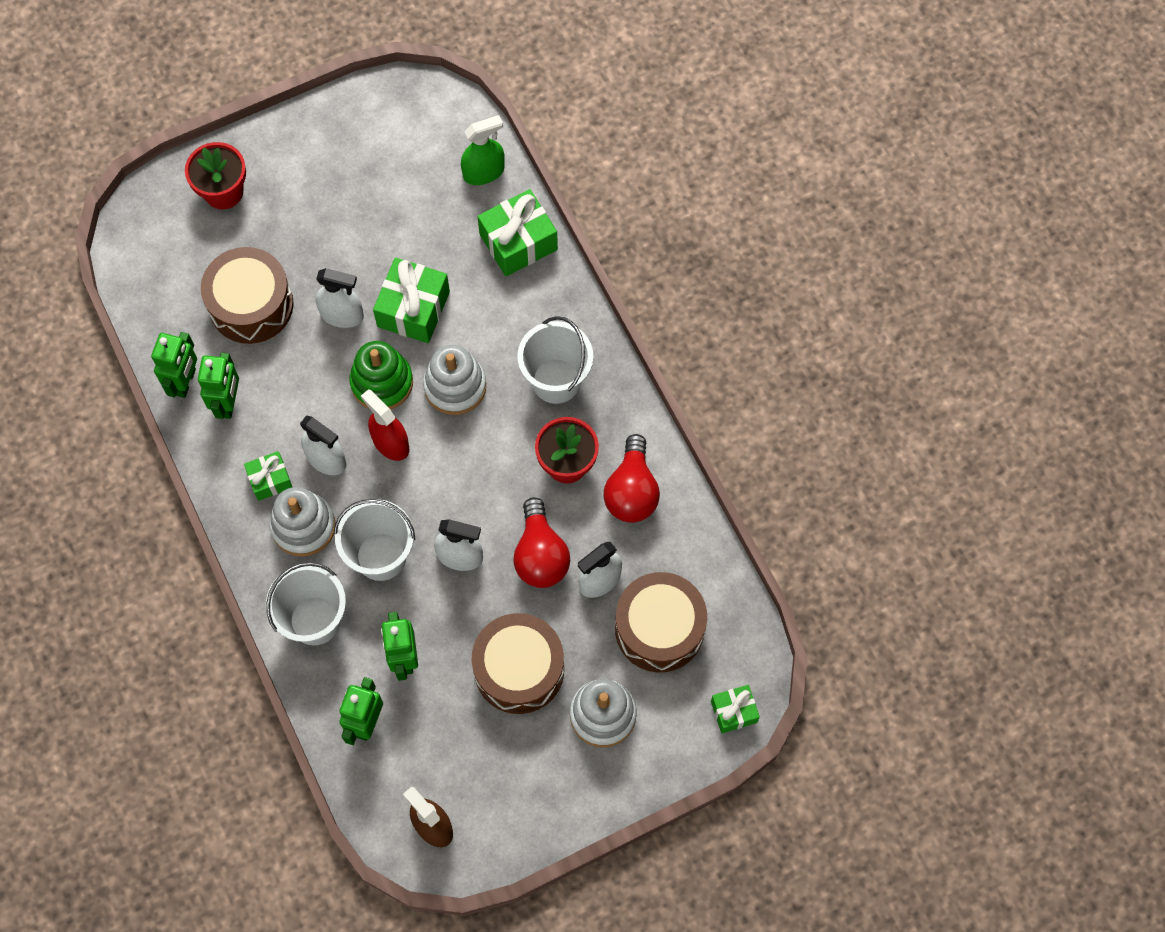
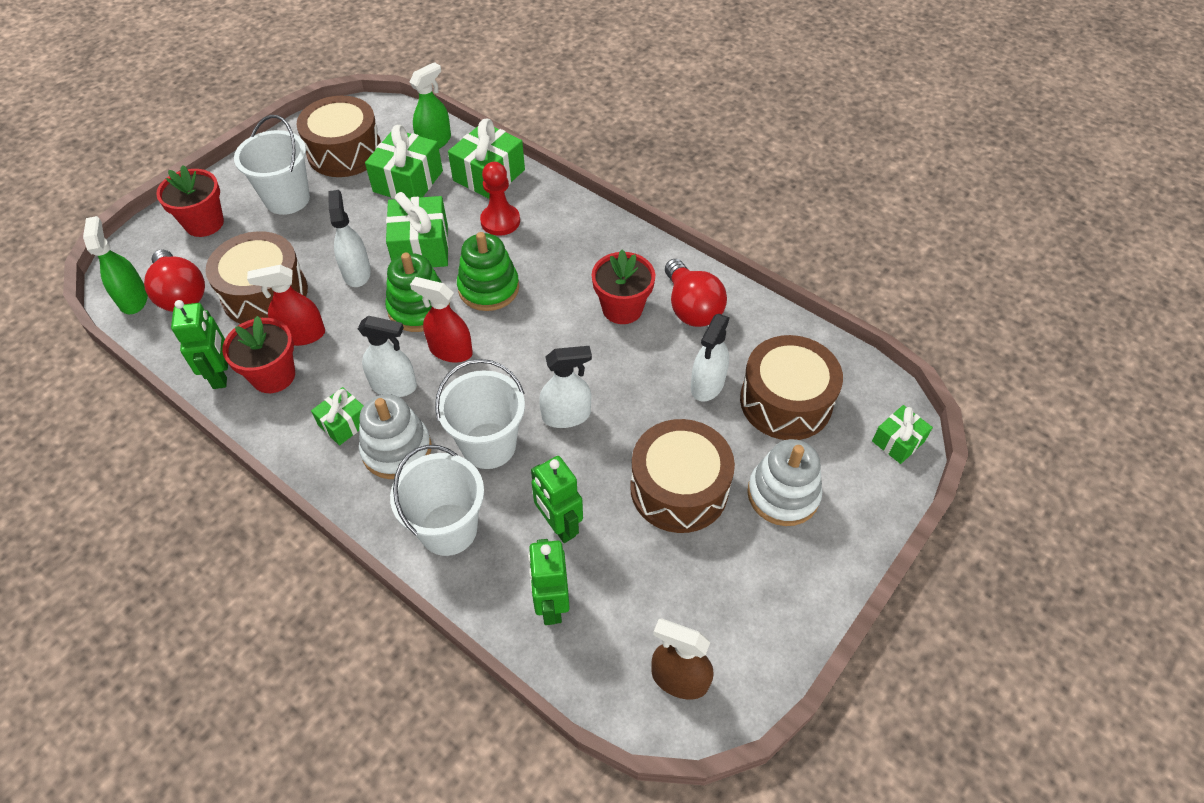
camera: 25 degrees left, 15 degrees down
green robot [198,353,239,419] -> red flower pot [222,316,295,393]
white spray bottle [315,268,364,328] -> white spray bottle turned 90 degrees counterclockwise [328,190,371,287]
white stacking toy [423,345,486,415] -> green stacking toy [457,232,519,311]
red light bulb [513,497,570,588] -> red light bulb moved to [144,249,205,312]
white bucket [517,316,593,404] -> white bucket moved to [234,115,310,215]
none -> green spray bottle [83,216,148,314]
none -> red spray bottle [247,265,325,346]
none -> brown drum [296,96,381,177]
none -> green gift [365,125,443,199]
none -> red pawn [480,162,520,236]

